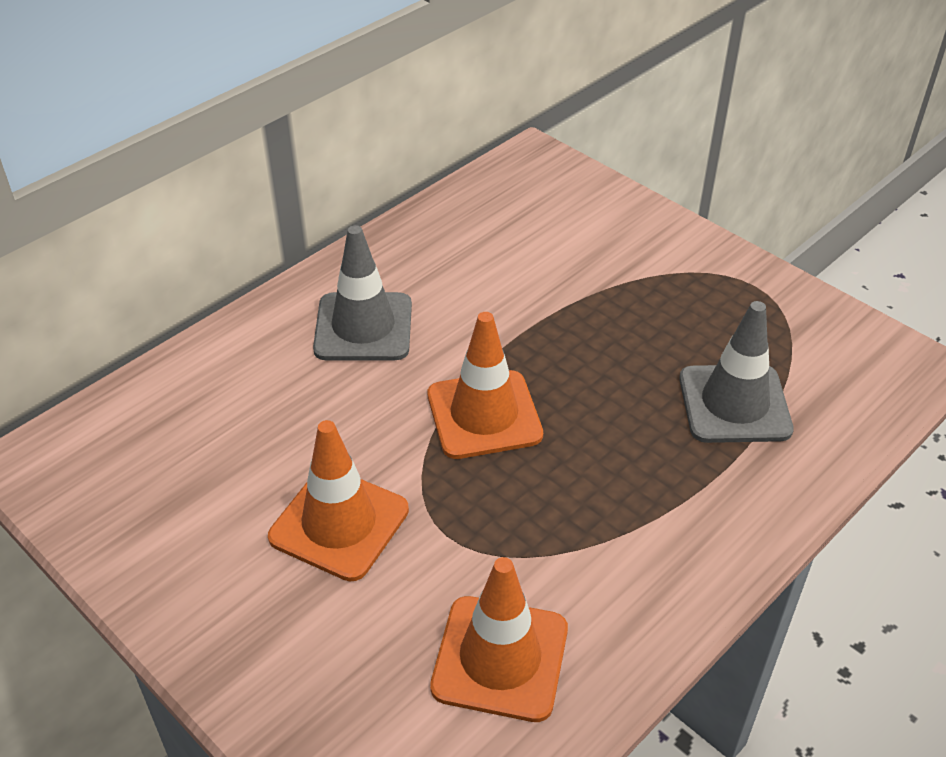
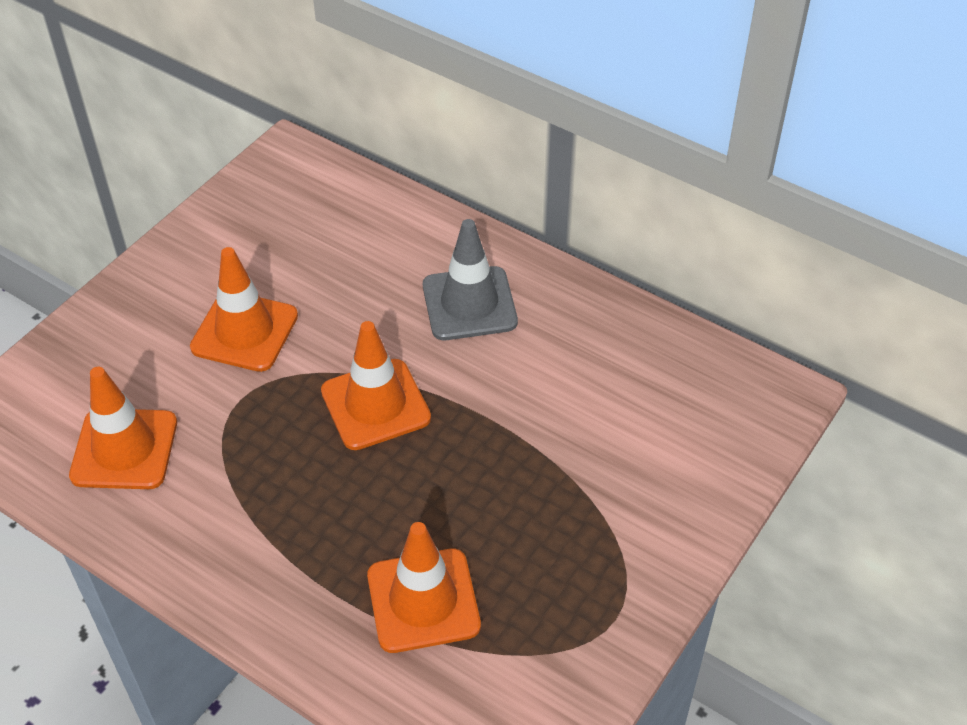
camera: 80 degrees right, 5 degrees up
grey traffic cone [679,301,794,443] -> orange traffic cone [367,522,481,653]

